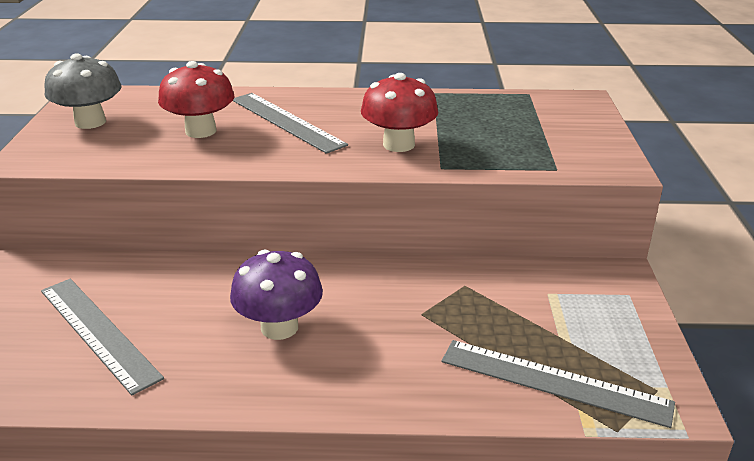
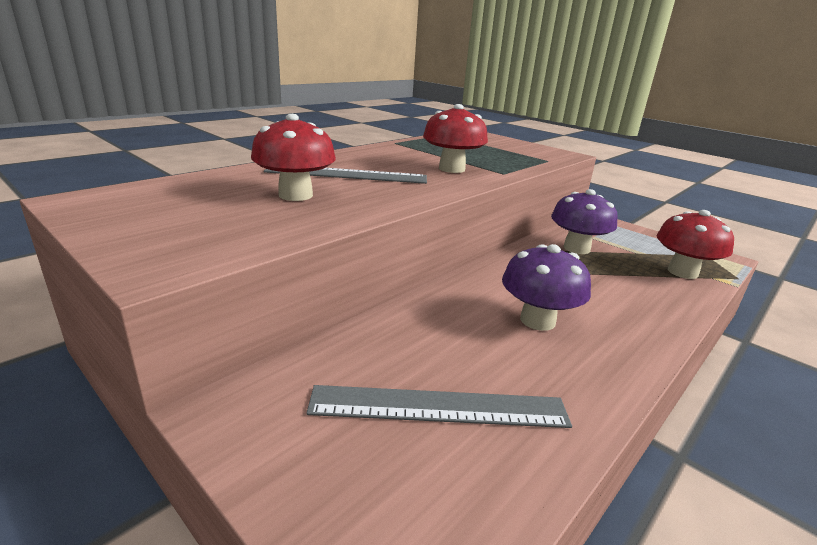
camera: 50 degrees left, 5 degrees down
grey mushroom [45,53,121,129] -> none
grey ruler [441,340,675,428] -> red mushroom [657,210,734,279]
none -> purple mushroom [551,189,618,254]

